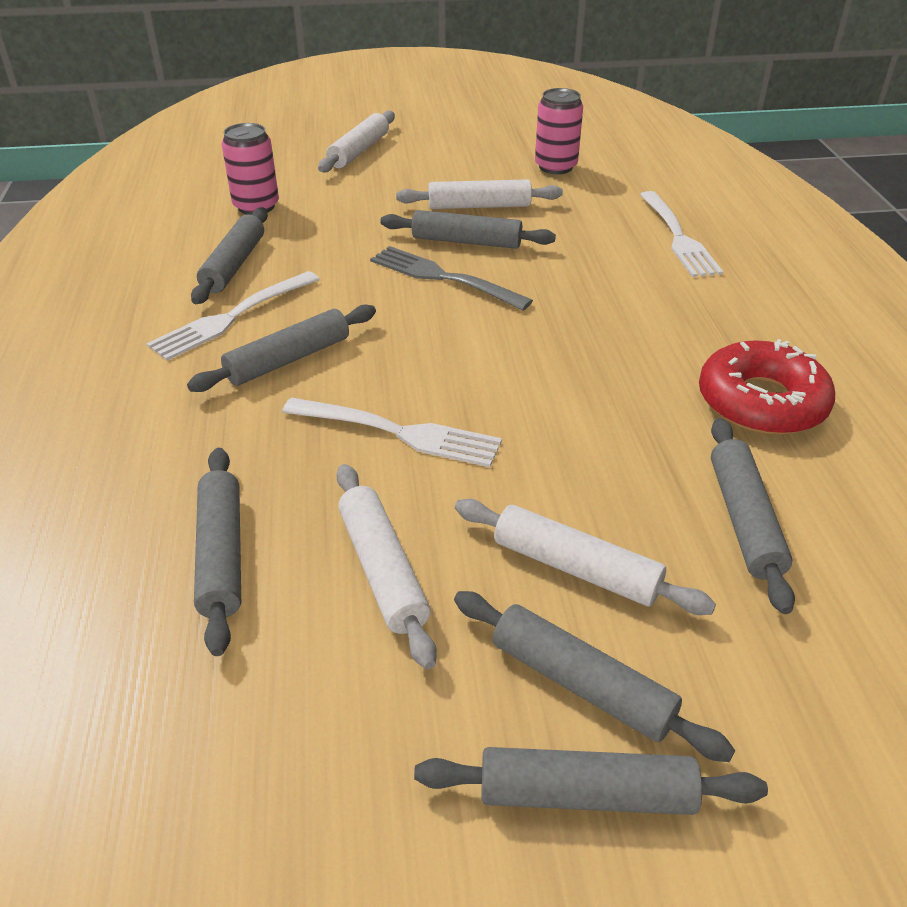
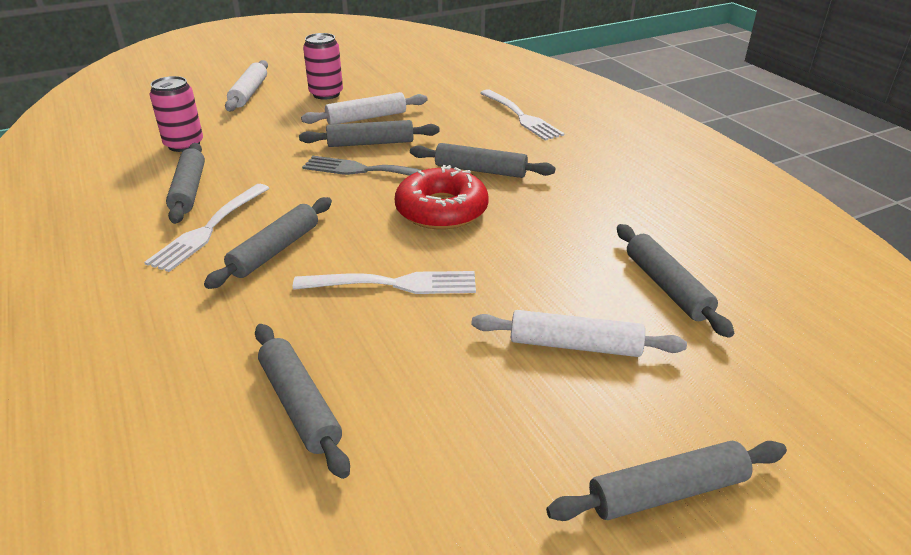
camera: 20 degrees left, 5 degrees down
white rolling pin [336,464,437,669] -> none
grey rolling pin [454,591,735,762] -> grey rolling pin moved to [410,143,555,178]
pink can [535,88,583,174] -> pink can moved to [303,33,343,100]
red donut [699,339,835,435] -> red donut moved to [395,165,489,229]

